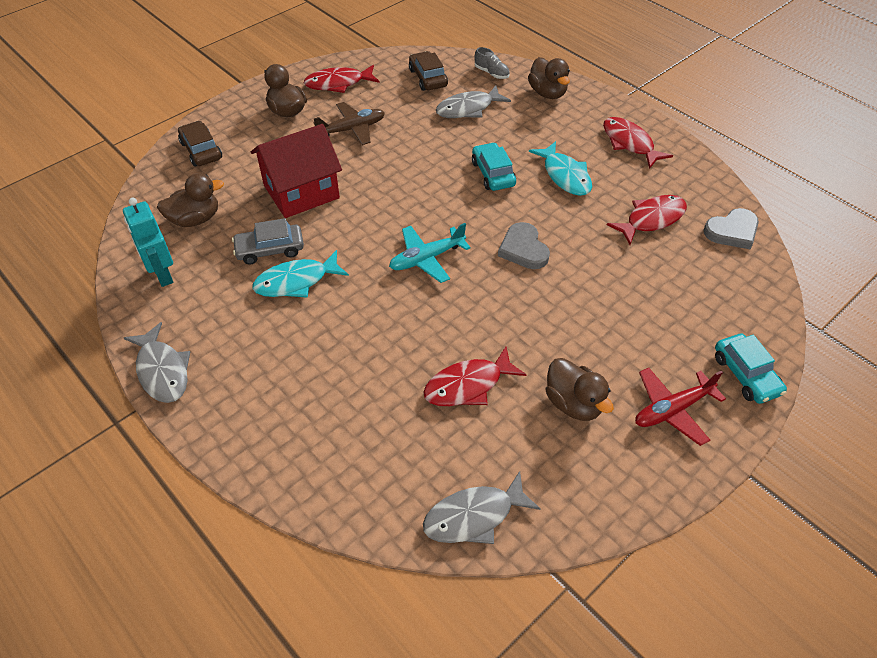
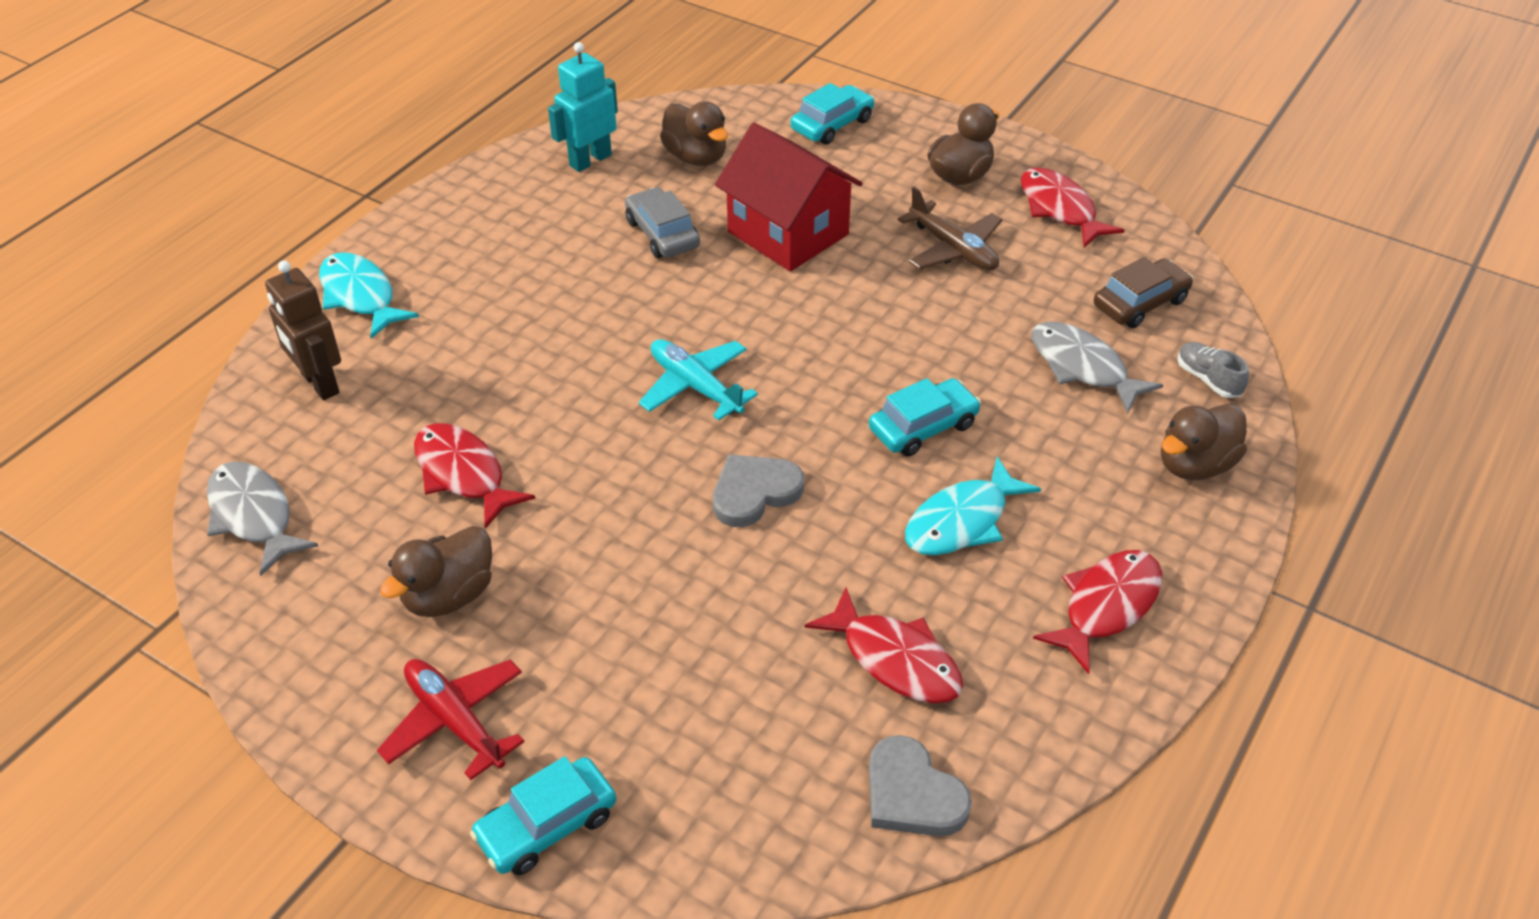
camera: 75 degrees right, 5 degrees down
grey fish [124,322,190,403] -> none
brown car [178,121,222,167] -> turquoise car [790,83,874,145]
turquoise fish [252,250,349,298] -> turquoise fish moved to [319,252,419,339]
grey shoe [475,47,510,79] -> grey shoe turned 120 degrees clockwise [1178,342,1249,398]
none -> brown robot [265,260,341,400]

